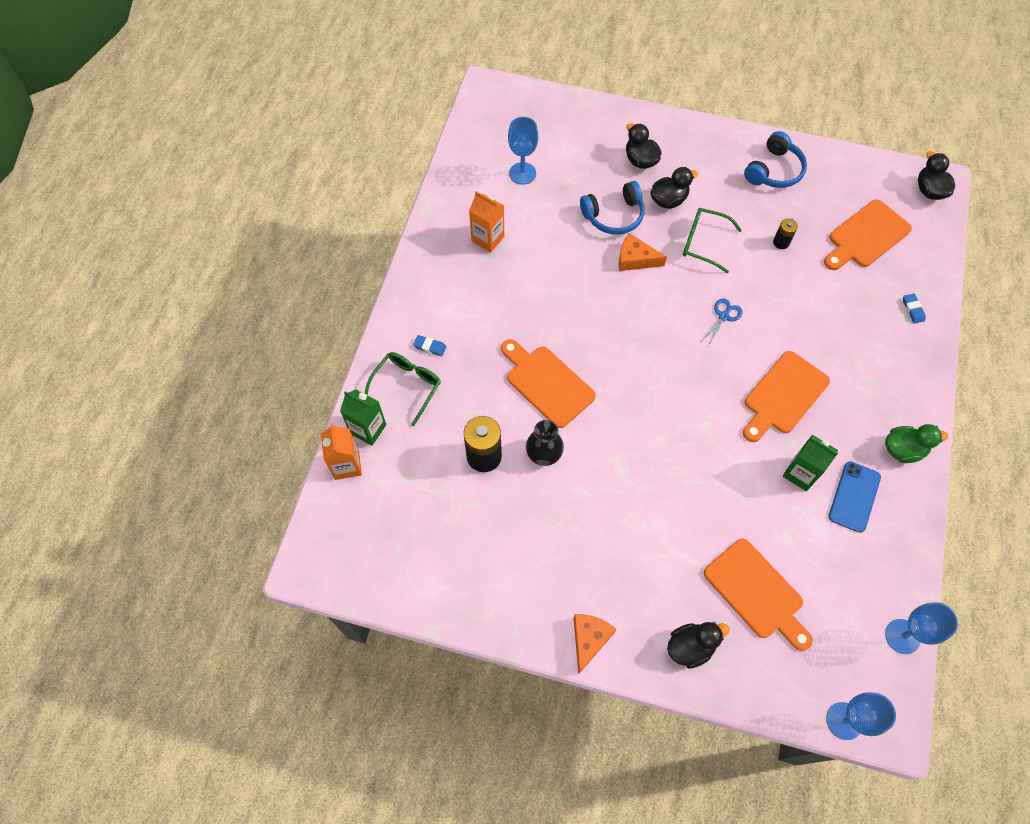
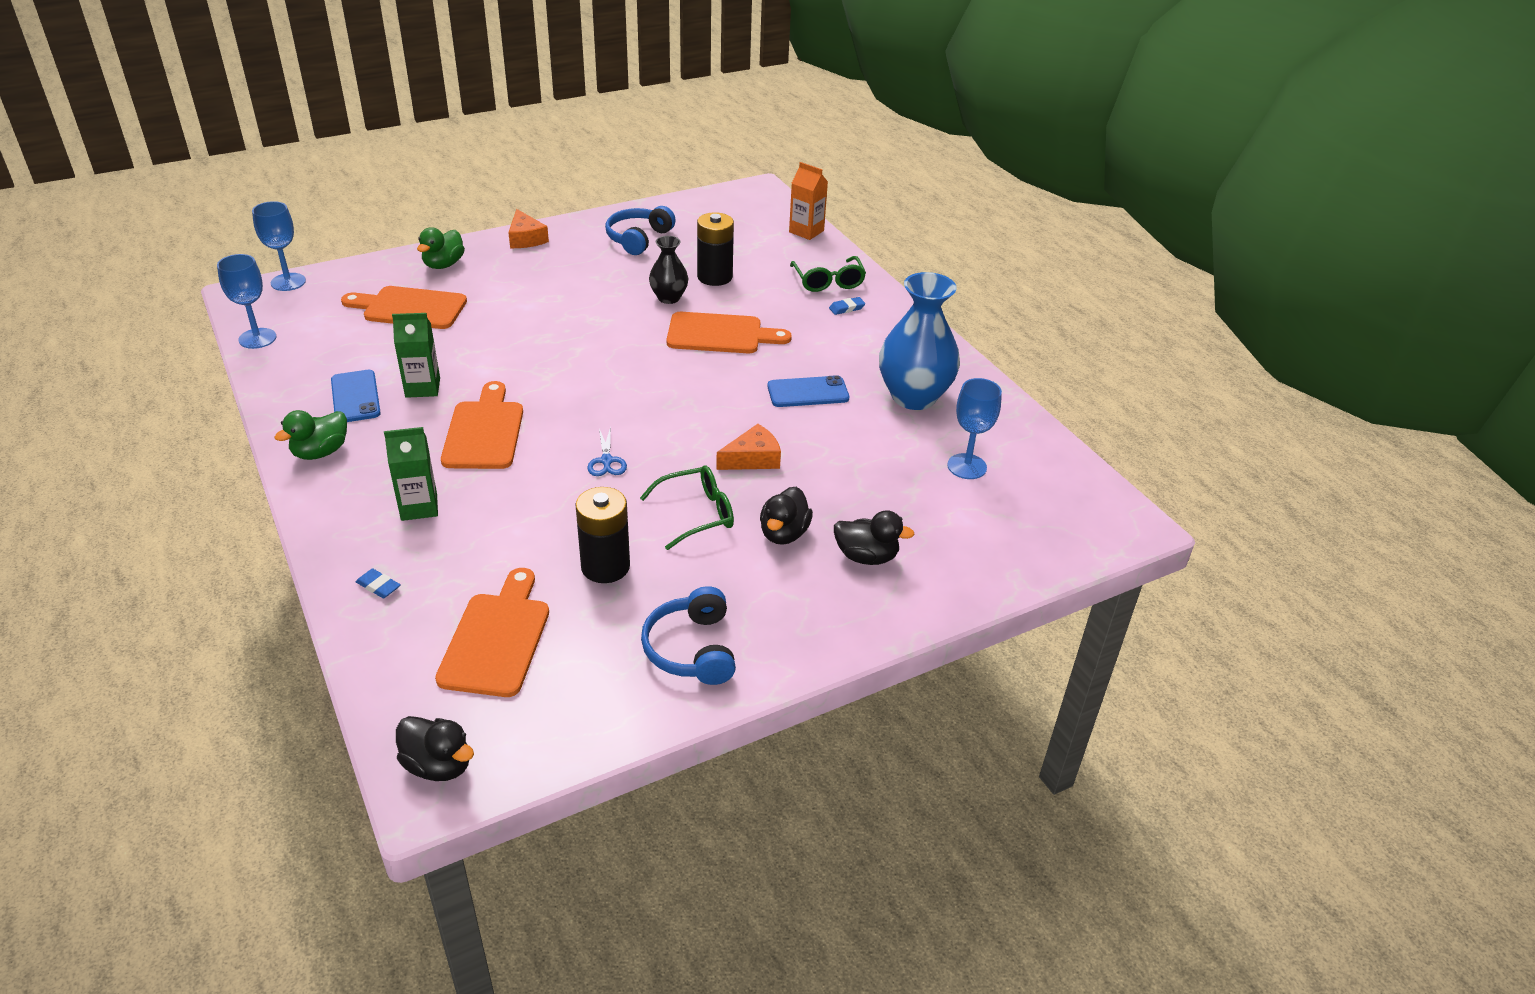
camera: 135 degrees right, 25 degrees down
green carton [340,389,386,446] -> green carton moved to [384,427,438,521]
orange carton [469,191,504,252] -> blue vase [879,272,960,410]
blue headphones [580,181,645,235] -> blue headphones moved to [605,206,676,255]
black duck [667,622,730,669] -> green duck [417,227,465,269]
black battery [773,218,798,249] -> black battery [575,487,630,583], size x1.89
none -> blue phone [767,375,849,407]

